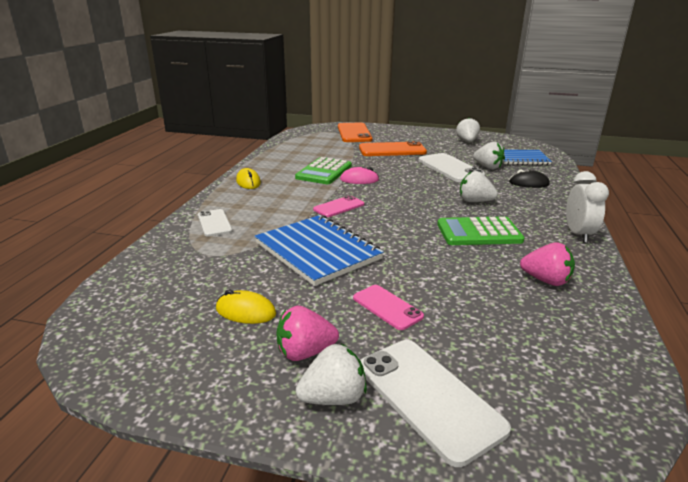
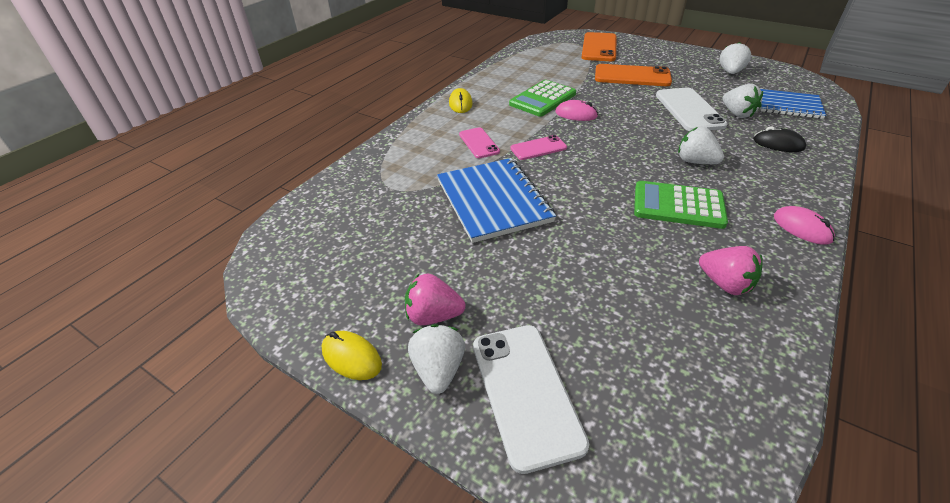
camera: 20 degrees right, 15 degrees up
white phone [198,209,232,237] -> none
yellow mouse [216,290,276,324] -> yellow mouse moved to [321,331,382,380]
white strawberry [296,344,367,405] -> white strawberry turned 90 degrees counterclockwise [408,324,465,394]
pink phone [353,285,424,330] -> pink phone moved to [459,127,500,158]
white clock [566,171,609,243] -> pink mouse [774,206,835,245]

